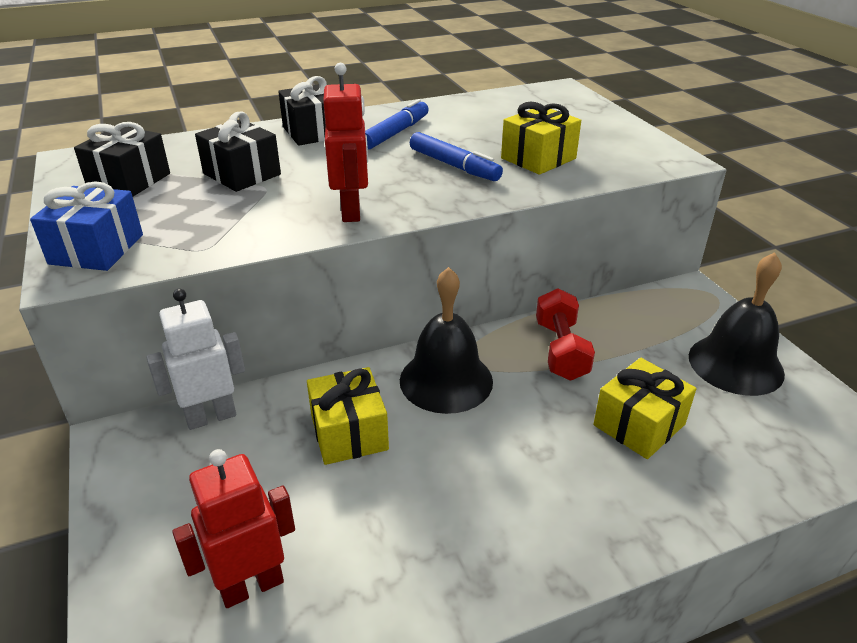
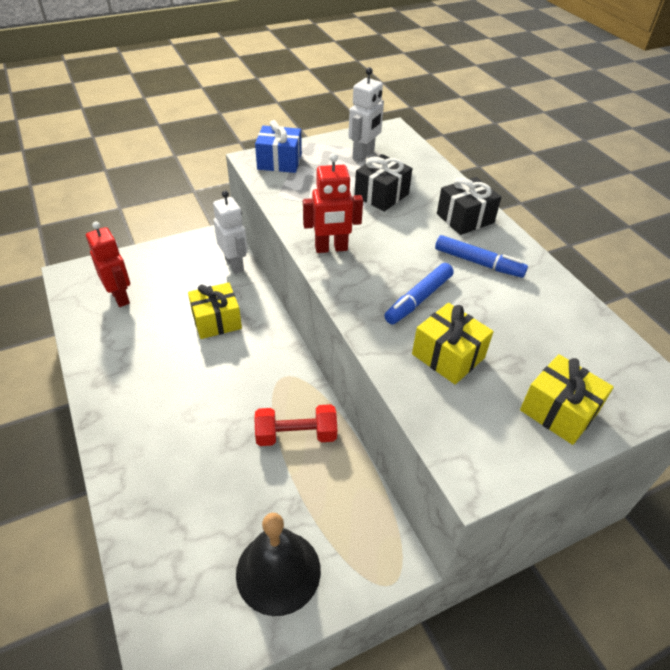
camera: 85 degrees right, 10 degrees up
black gift [74,122,170,196] -> white robot [348,67,384,162]
black bell [400,267,493,414] -> none
yellow gift [593,358,696,459] -> yellow gift moved to [520,354,614,445]

